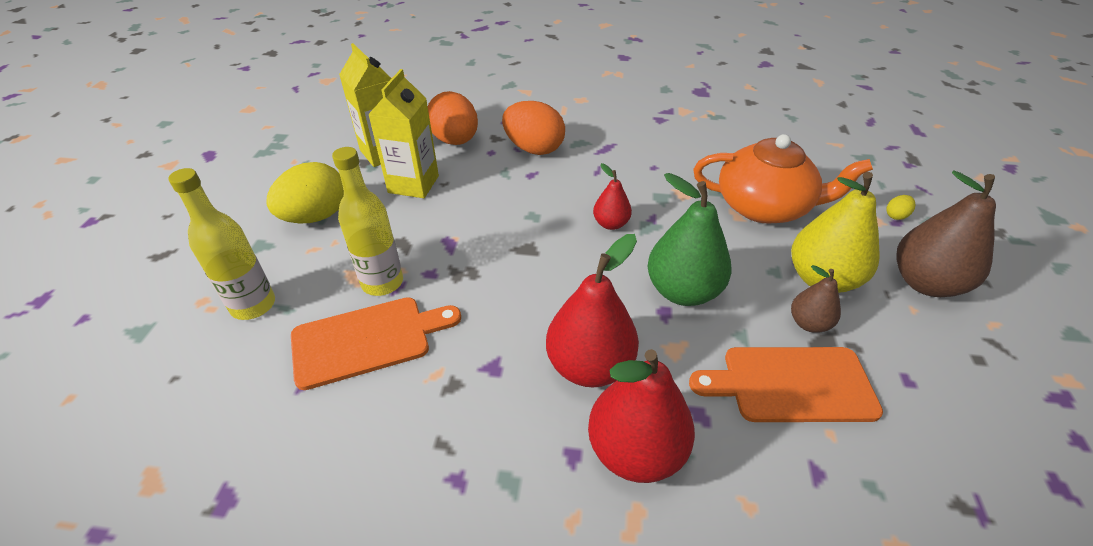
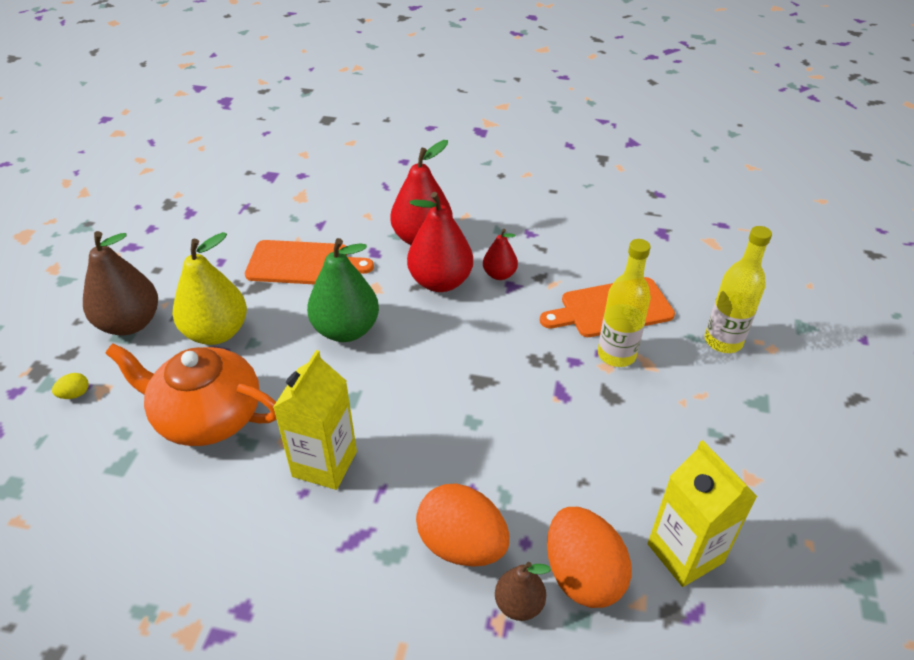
camera: 175 degrees left, 0 degrees up
yellow egg [266,162,344,224] -> none
yellow carton [368,69,439,198] -> yellow carton moved to [273,350,357,490]
red pear [593,163,632,230] -> red pear moved to [483,229,518,280]
brown pear [791,265,841,333] -> brown pear moved to [495,562,551,621]

